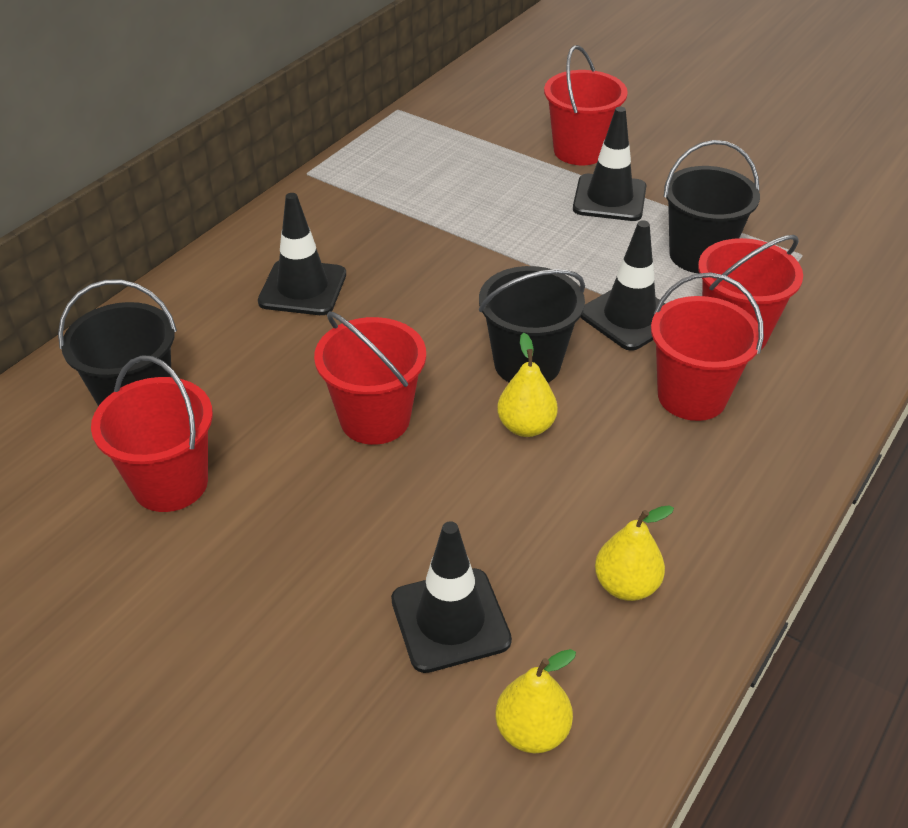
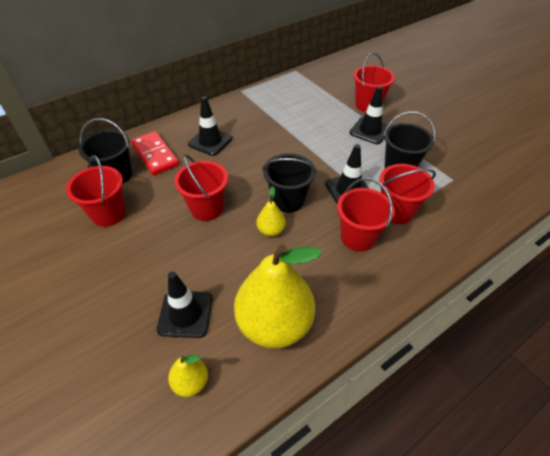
camera: 20 degrees right, 5 degrees up
yellow pear [595,505,674,601] -> yellow pear [234,244,322,348], size x2.22
none -> red domino [131,131,179,176]

